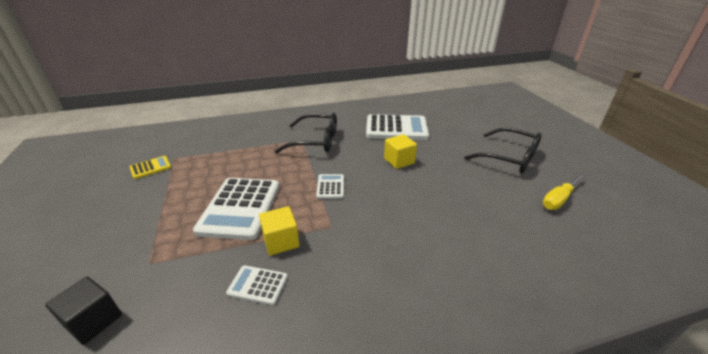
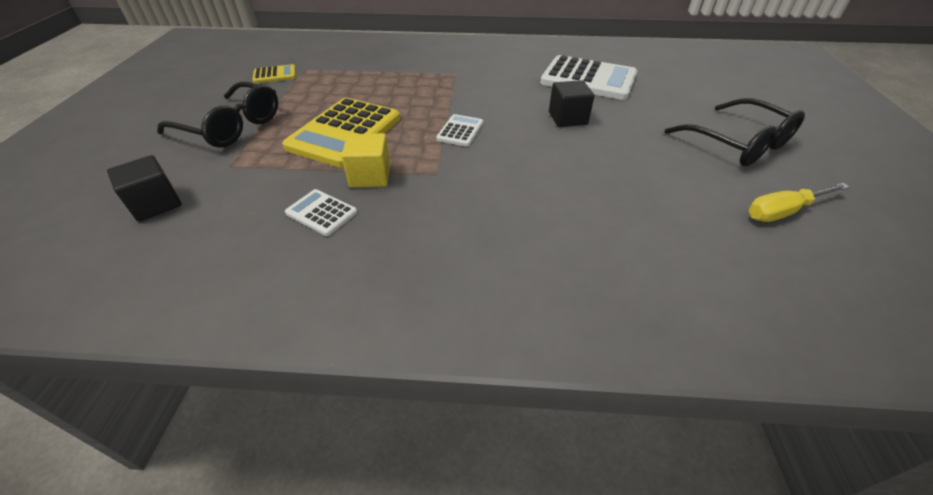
camera: 20 degrees right, 10 degrees up
white calculator [193,178,279,240] -> yellow calculator [282,98,400,168]
black glasses [275,113,337,153] -> black glasses moved to [157,81,278,148]
yellow cube [384,134,417,169] -> black cube [549,80,594,127]

